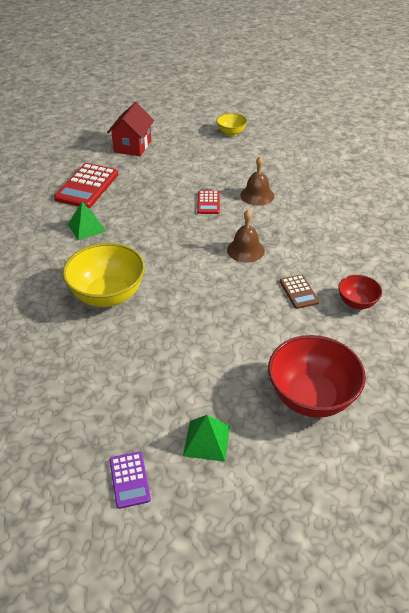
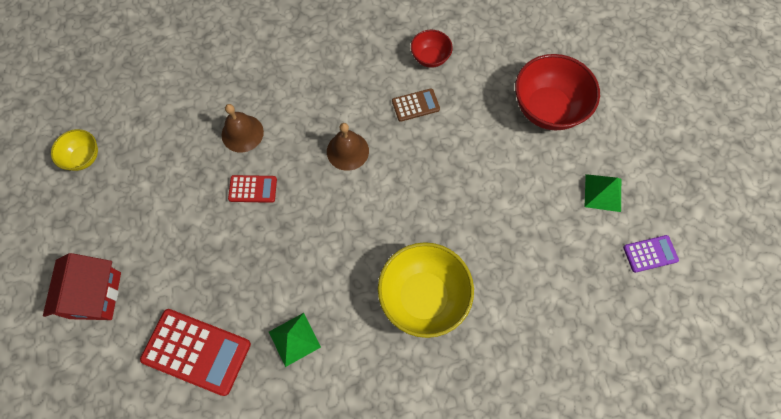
camera: 90 degrees left, 25 degrees up
red house [107,102,154,156] -> red house turned 75 degrees clockwise [43,253,121,320]

